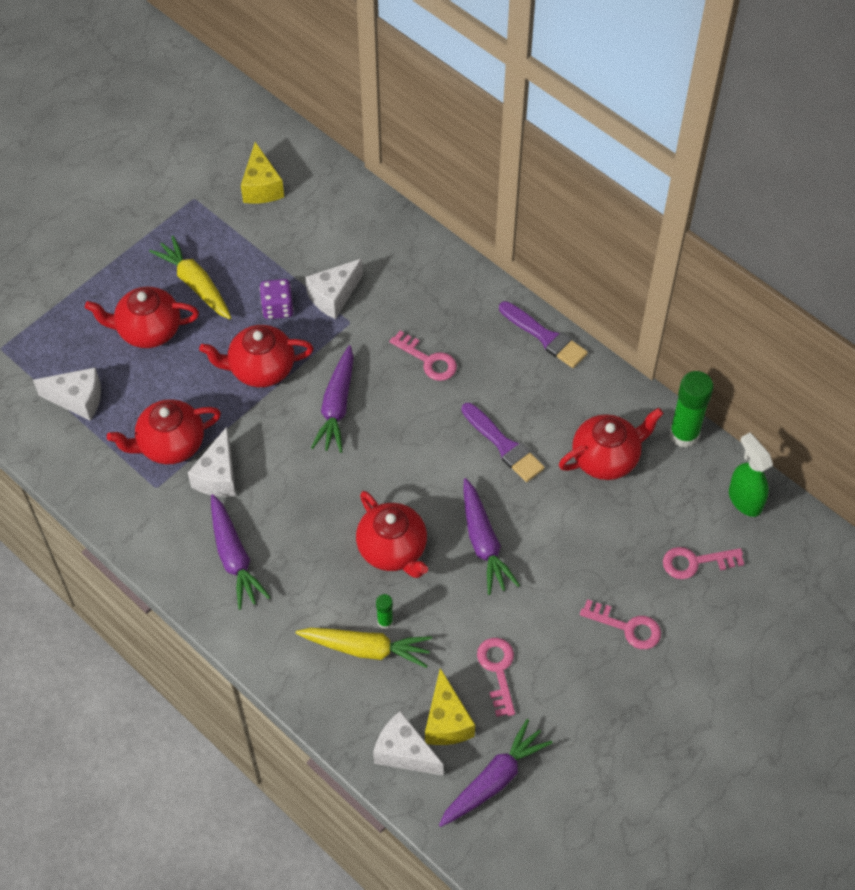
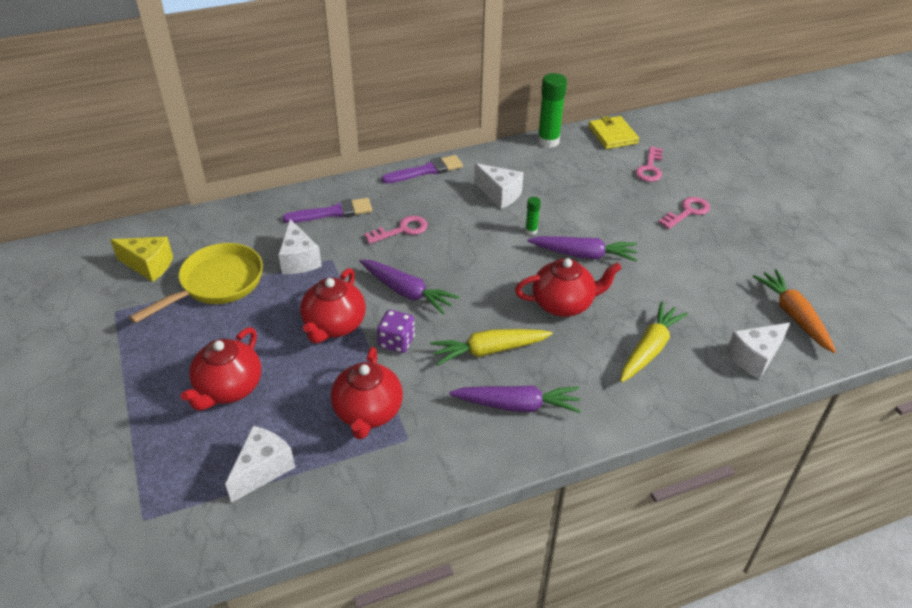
camera: 65 degrees left, 15 degrees down
yellow carrot [149,236,231,319] -> yellow carrot moved to [430,329,553,365]
white cheese [188,427,236,497] -> white cheese moved to [474,163,524,209]
purple dice [259,279,294,319] -> purple dice moved to [377,310,415,353]
green glue stick [376,594,393,629] -> green glue stick moved to [525,197,541,235]
yellow cheese [425,668,475,745] -> none
purple carrot [439,719,553,827] -> orange carrot [753,269,836,353]
purple brush [461,403,545,482] -> purple brush moved to [282,198,372,223]
pink key [477,638,515,717] -> none
red teapot [559,408,664,480] -> none
green spray bottle [729,433,773,517] -> yellow wallet [588,116,639,149]
none -> yellow pan [129,243,263,323]

